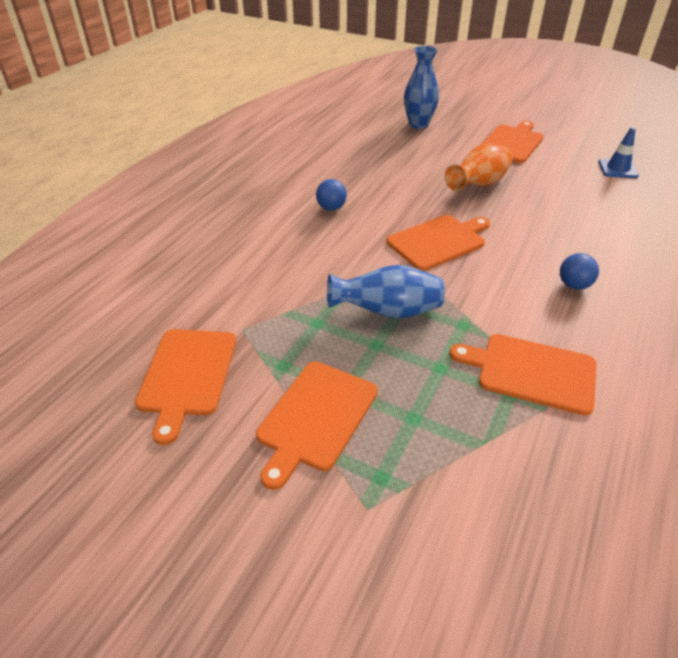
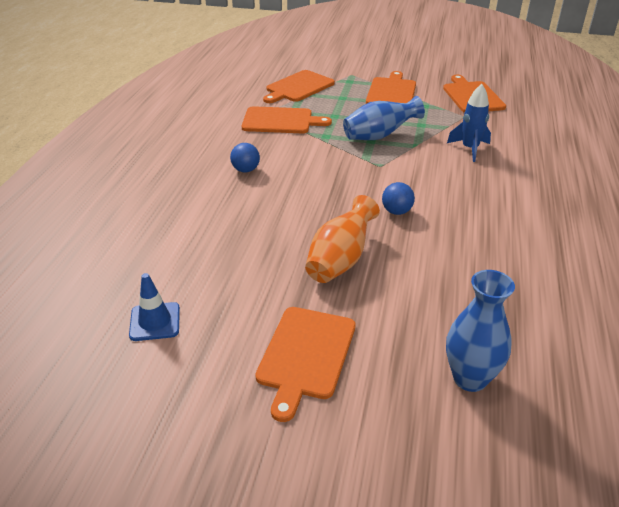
camera: 165 degrees right, 5 degrees down
blue ball [316,179,347,211] -> blue ball moved to [382,182,415,215]
orange cutting board [386,215,490,271] -> orange cutting board moved to [263,70,335,103]
none -> blue rocket [447,84,491,162]

